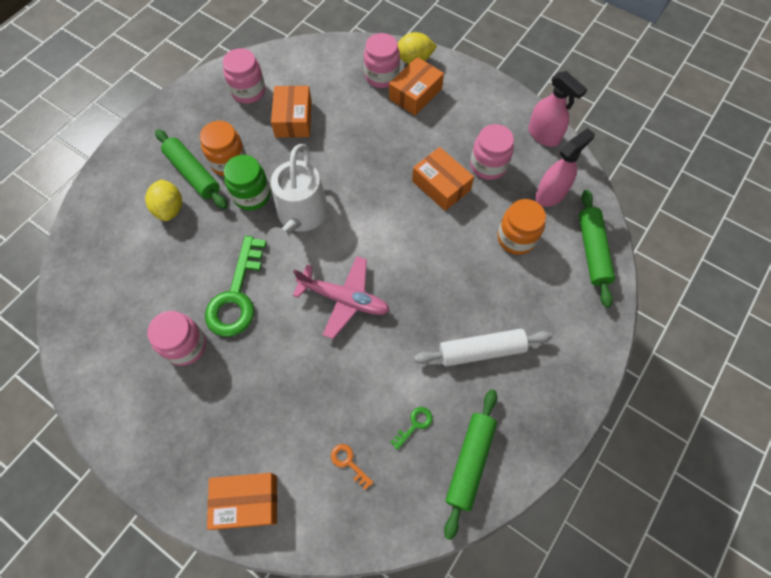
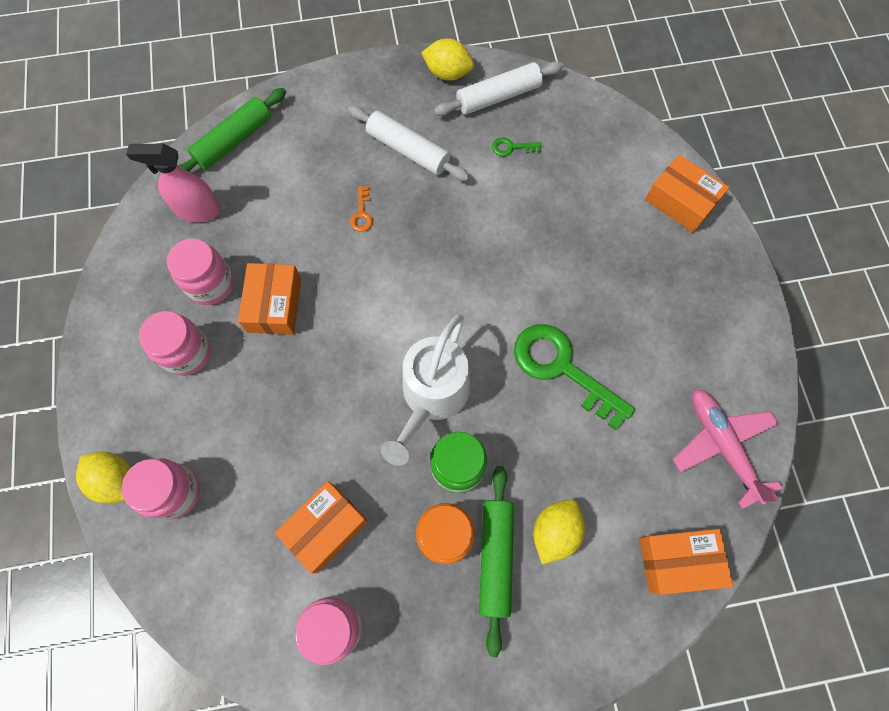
camera: 135 degrees left, 5 degrees up
pink jar [147,311,206,366] -> pink jar moved to [139,311,211,376]
green key [205,236,267,337] -> green key turned 105 degrees counterclockwise [514,324,635,430]
white watering can [267,144,328,249] -> white watering can turned 150 degrees clockwise [381,315,470,466]
pink plane [292,256,390,339] -> pink plane moved to [672,389,783,509]
orange key [331,444,373,490] -> orange key moved to [350,186,373,232]
orange box [389,57,444,116] -> orange box moved to [639,529,733,595]
green rolling pin [444,389,497,540] -> white rolling pin [434,61,563,116]
orange jar [498,199,546,255] -> none
pink spray bottle [528,71,587,147] -> none
none -> yellow lemon [421,38,474,81]

